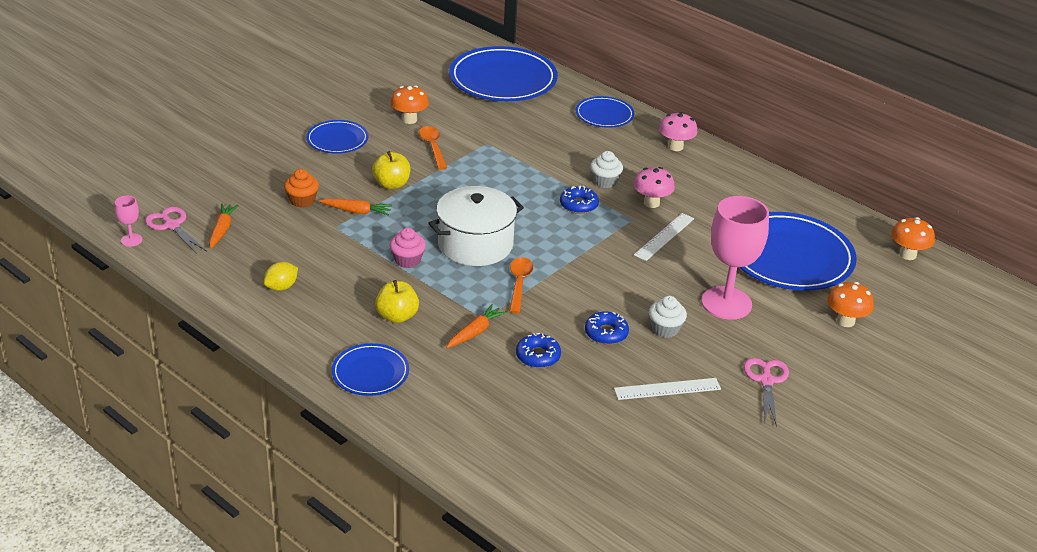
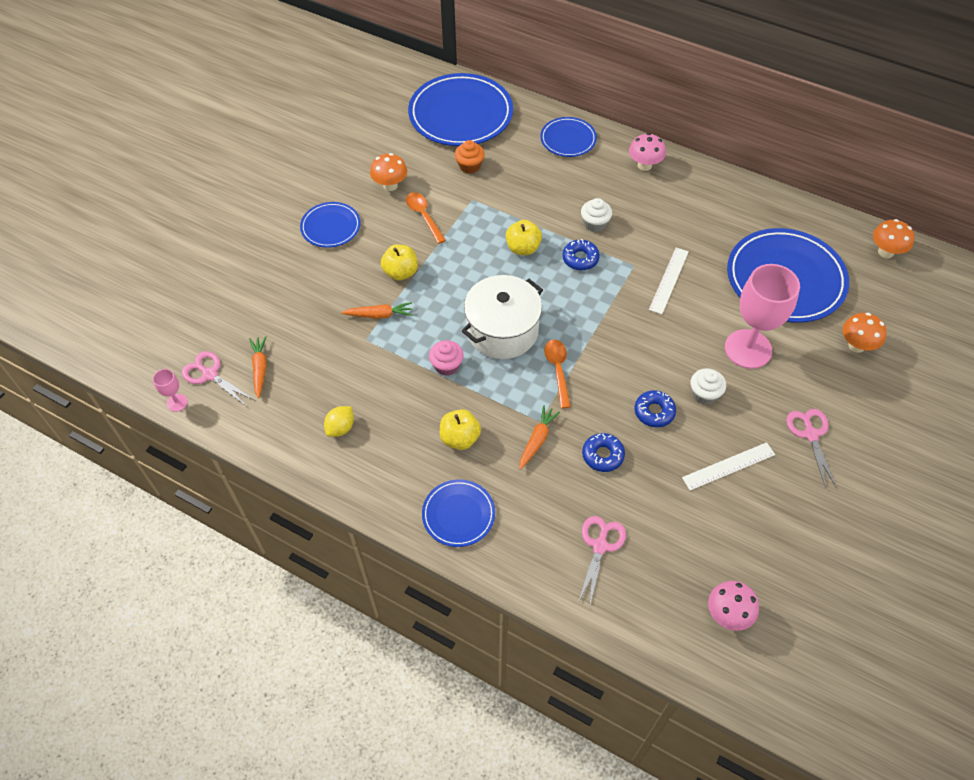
camera: 10 degrees left, 20 degrees up
orange cupcake [284,169,319,208] -> orange cupcake moved to [455,140,485,174]
pink mushroom [634,167,675,208] -> pink mushroom moved to [708,581,759,631]
none -> yellow apple [506,220,542,255]
none -> pink scissors [578,516,626,604]

